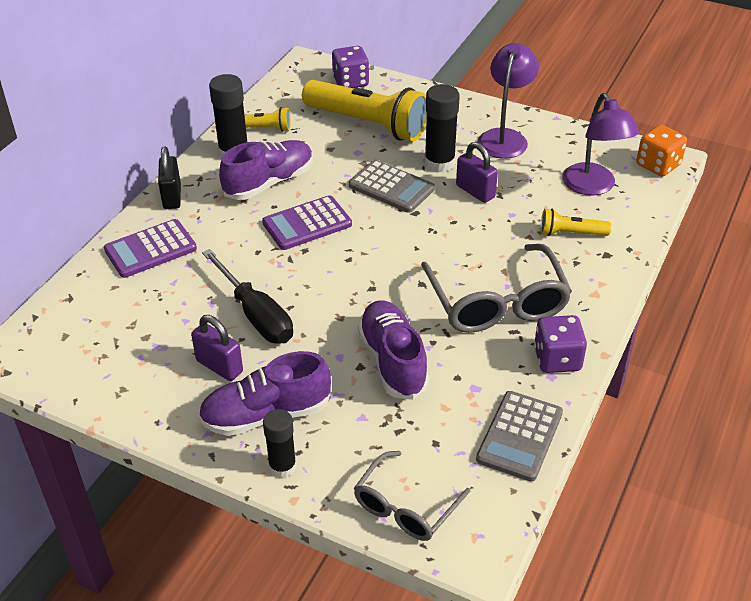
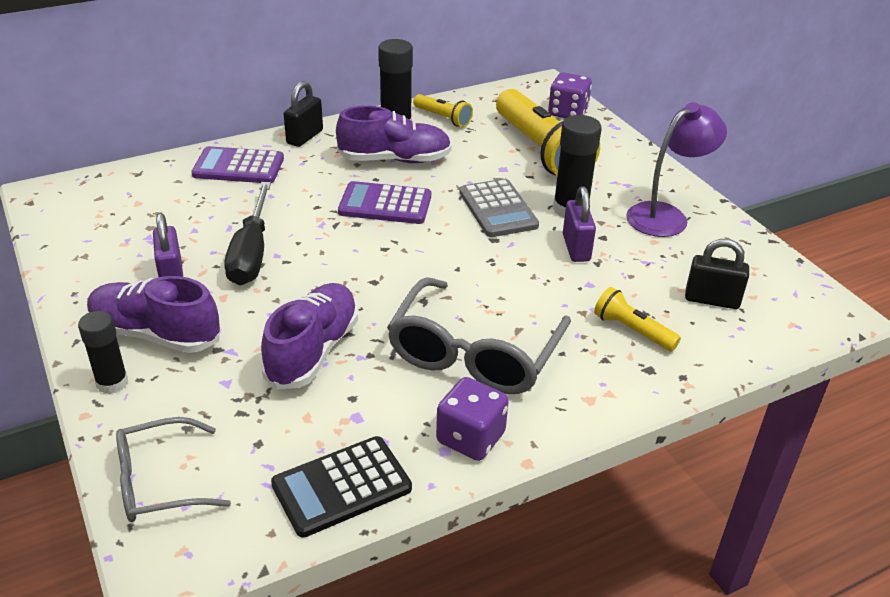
camera: 35 degrees right, 5 degrees down
grey calculator [476,391,563,482] -> black calculator [271,436,412,538]
purple lamp [562,93,639,196] -> black padlock [685,239,749,309]
orange dice [636,125,687,176] -> none

